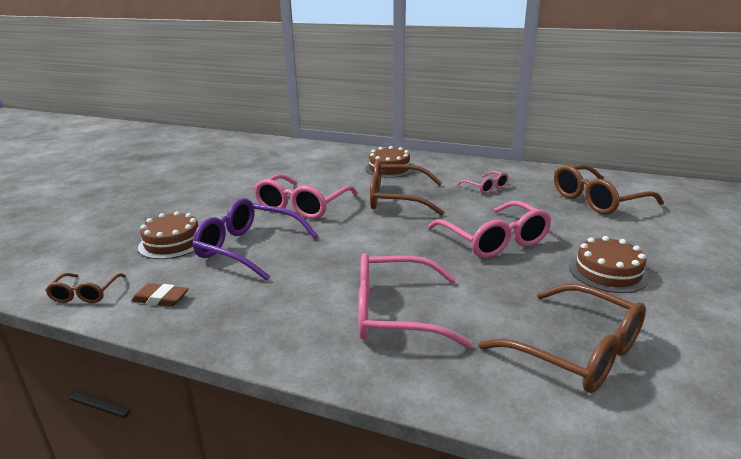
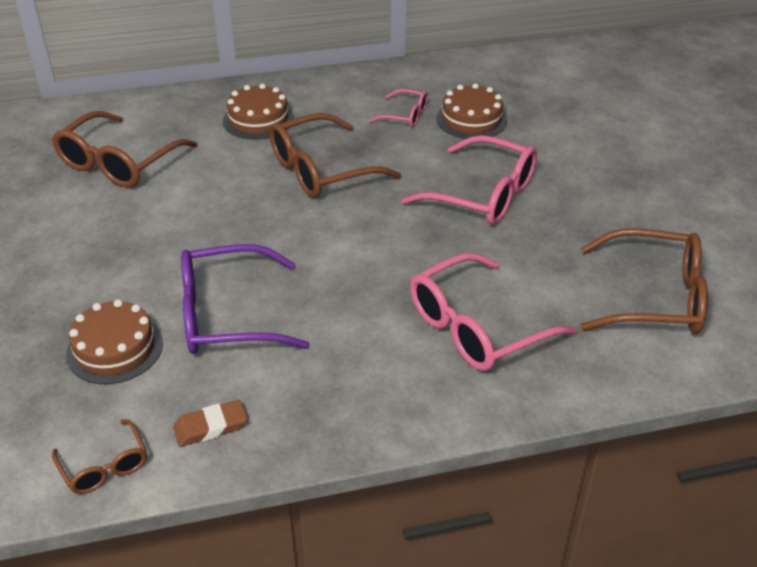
camera: 35 degrees left, 15 degrees up
pink glasses [254,174,358,219] -> none
brown glasses [554,165,664,214] -> brown glasses moved to [52,111,198,188]
brown cake [569,236,649,293] -> brown cake moved to [436,83,507,139]

